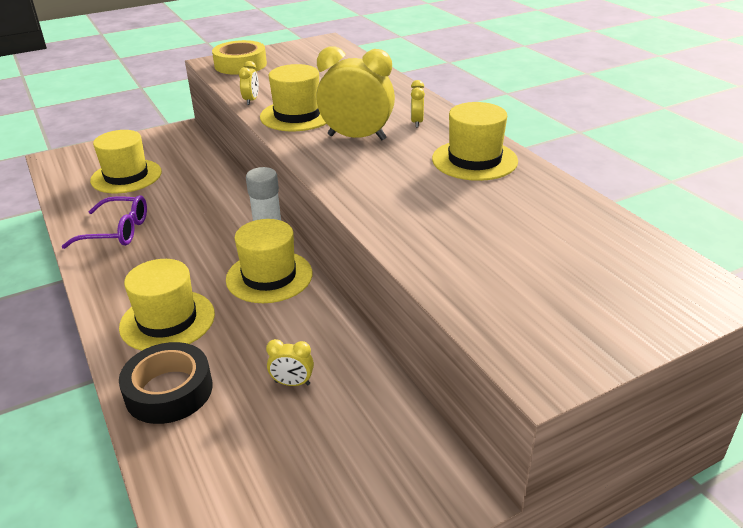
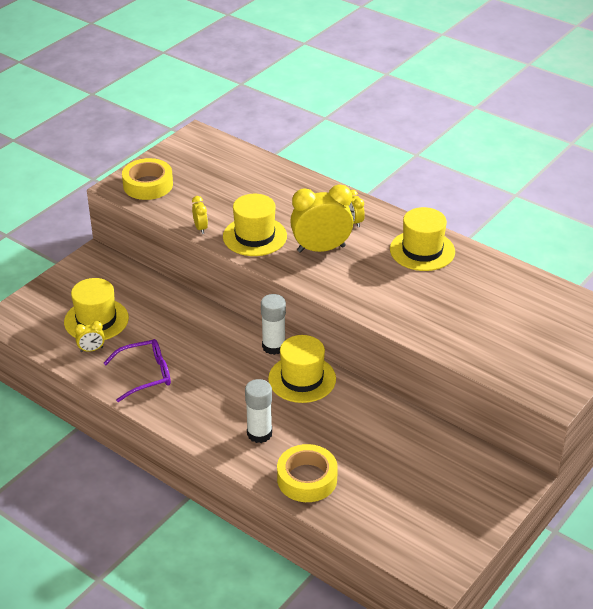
camera: 25 degrees left, 5 degrees up
yellow hat [119,259,215,351] -> white glue stick [245,379,272,443]
black tape [119,342,212,424] -> yellow tape [277,444,338,502]
yellow clock [266,339,314,386] -> yellow clock moved to [75,321,105,352]

